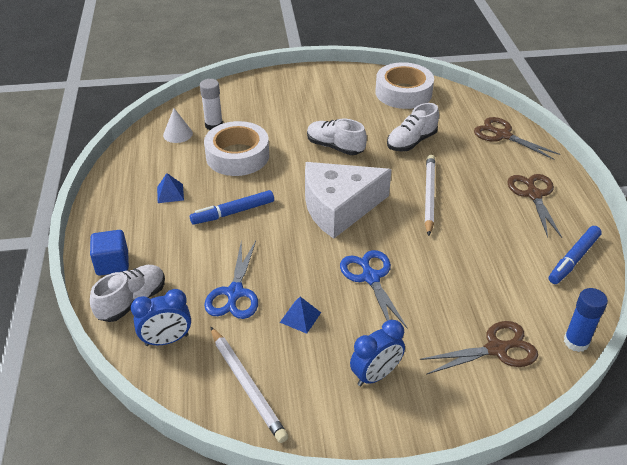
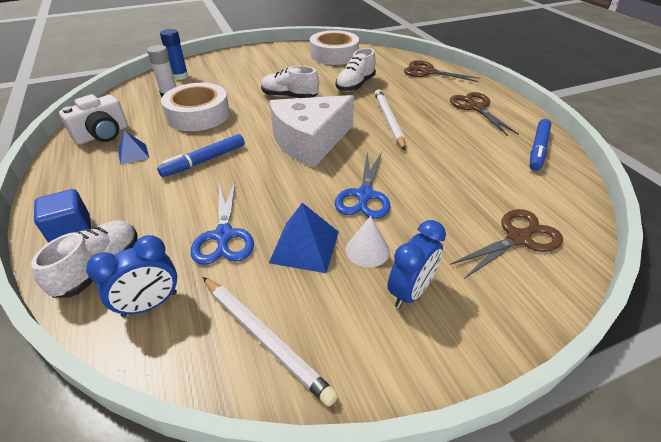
camera: 15 degrees left, 0 degrees up
white cone [163,108,193,143] -> white cone moved to [346,216,390,268]
blue pyramid [280,297,321,334] -> blue pyramid [269,203,339,273], size x1.64
blue scissors [340,250,408,329] -> blue scissors turned 135 degrees counterclockwise [335,152,391,219]
blue glue stick [564,288,608,352] -> blue glue stick moved to [160,29,188,80]
none -> white camera [59,94,128,145]

